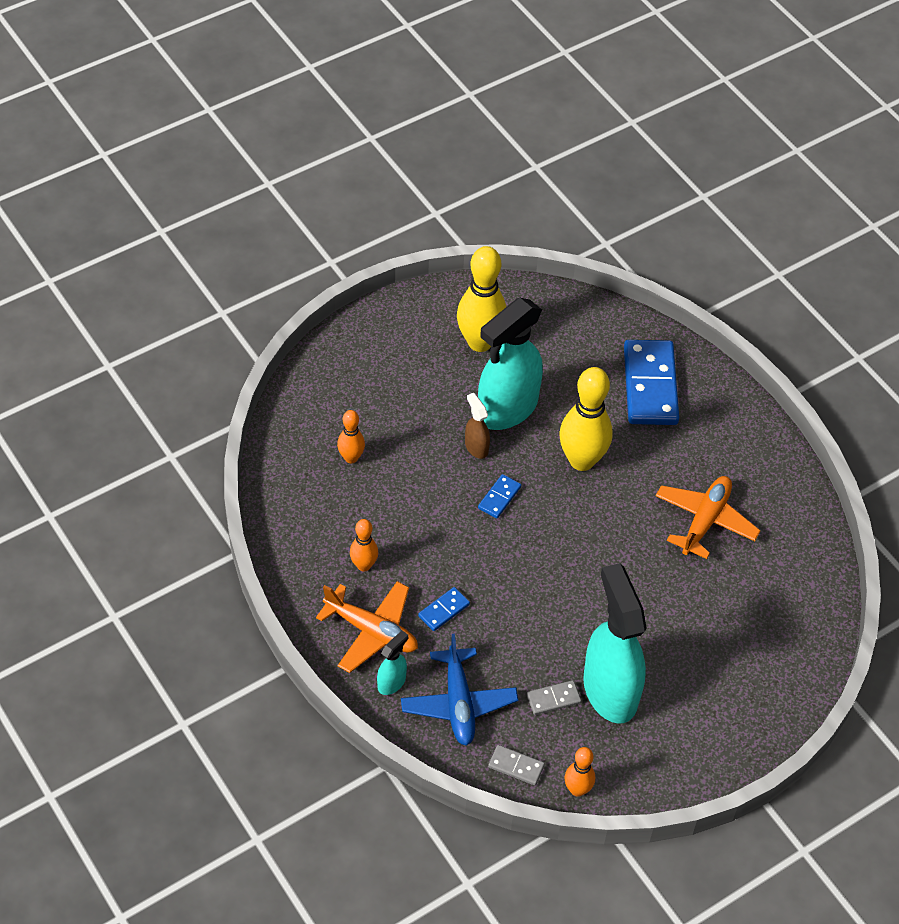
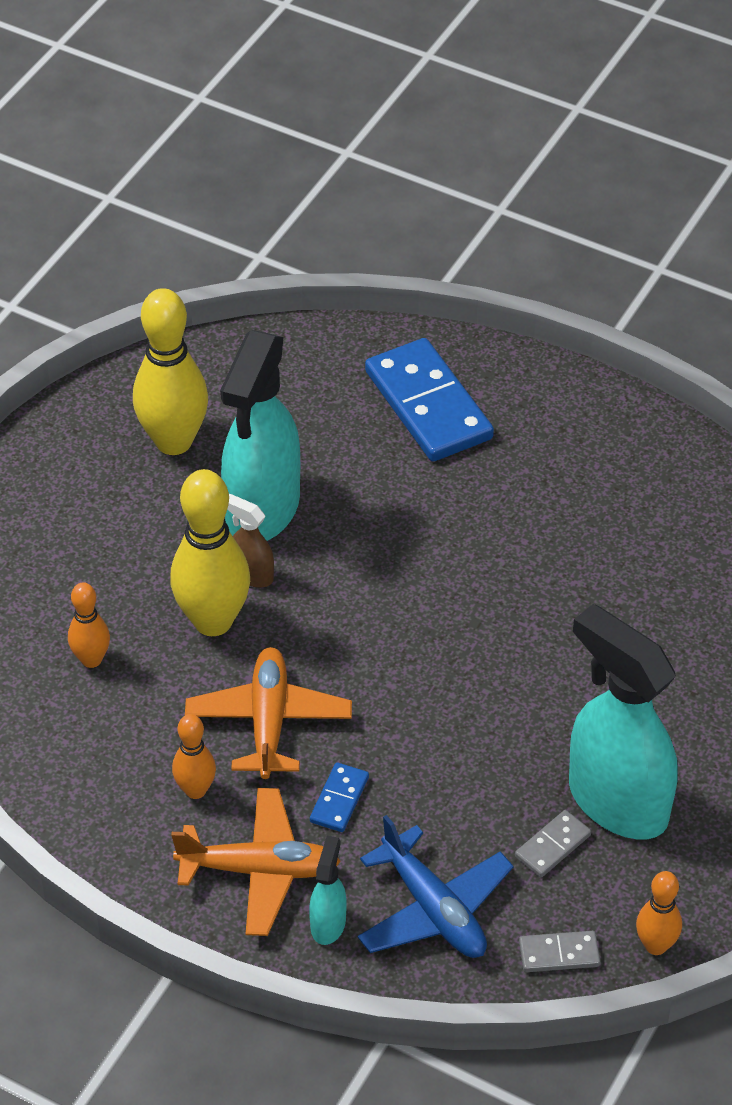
camera: 25 degrees left, 5 degrees down
blue domino [478,474,521,518] -> none
yellow bowling pin [559,367,613,471] -> yellow bowling pin moved to [170,469,250,636]
orange plane [656,476,761,559] -> orange plane moved to [185,647,352,779]

